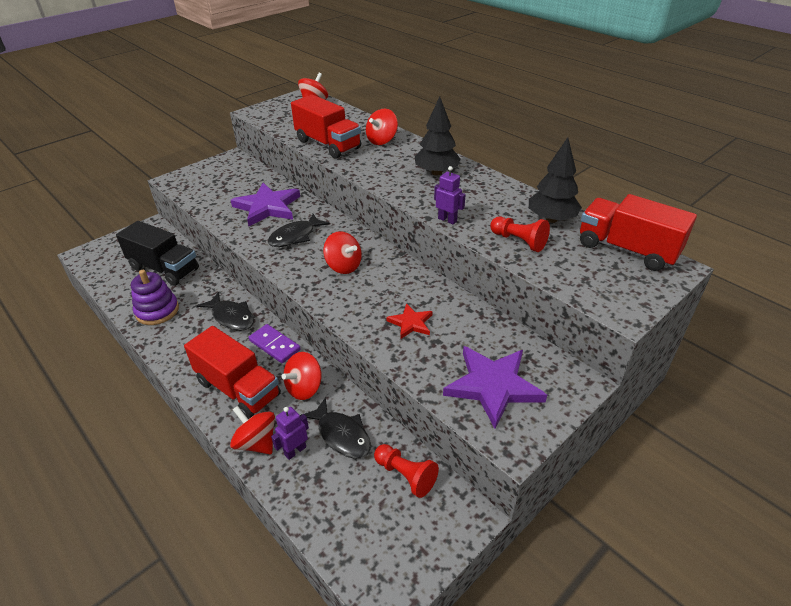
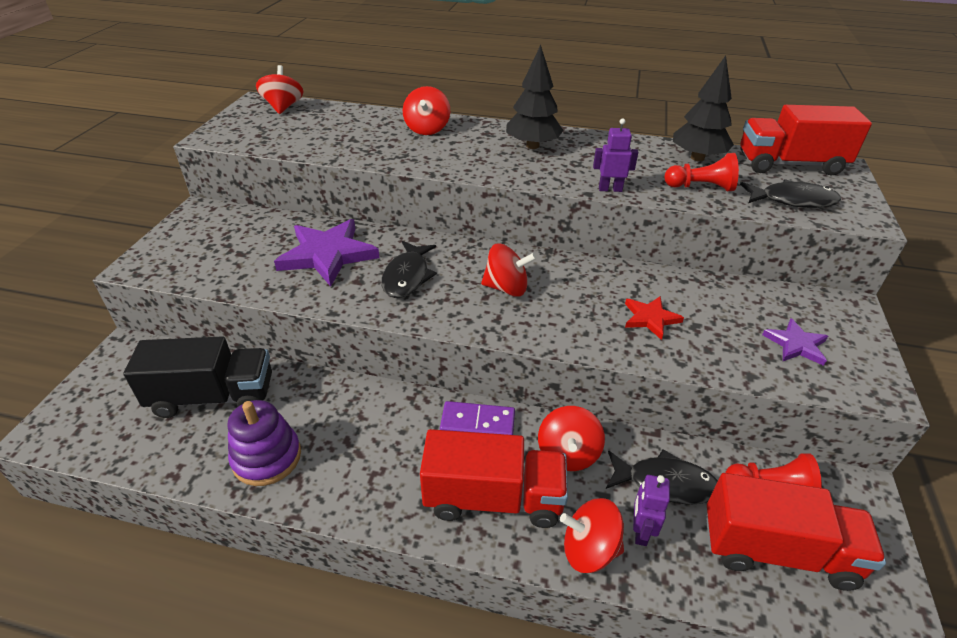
camera: 35 degrees left, 0 degrees up
black fish [197,292,254,331] -> black fish moved to [740,179,841,208]
red truck [291,95,361,159] -> red truck moved to [706,473,886,591]
purple star [443,346,547,429] -> purple star [762,318,828,366], size x0.53

